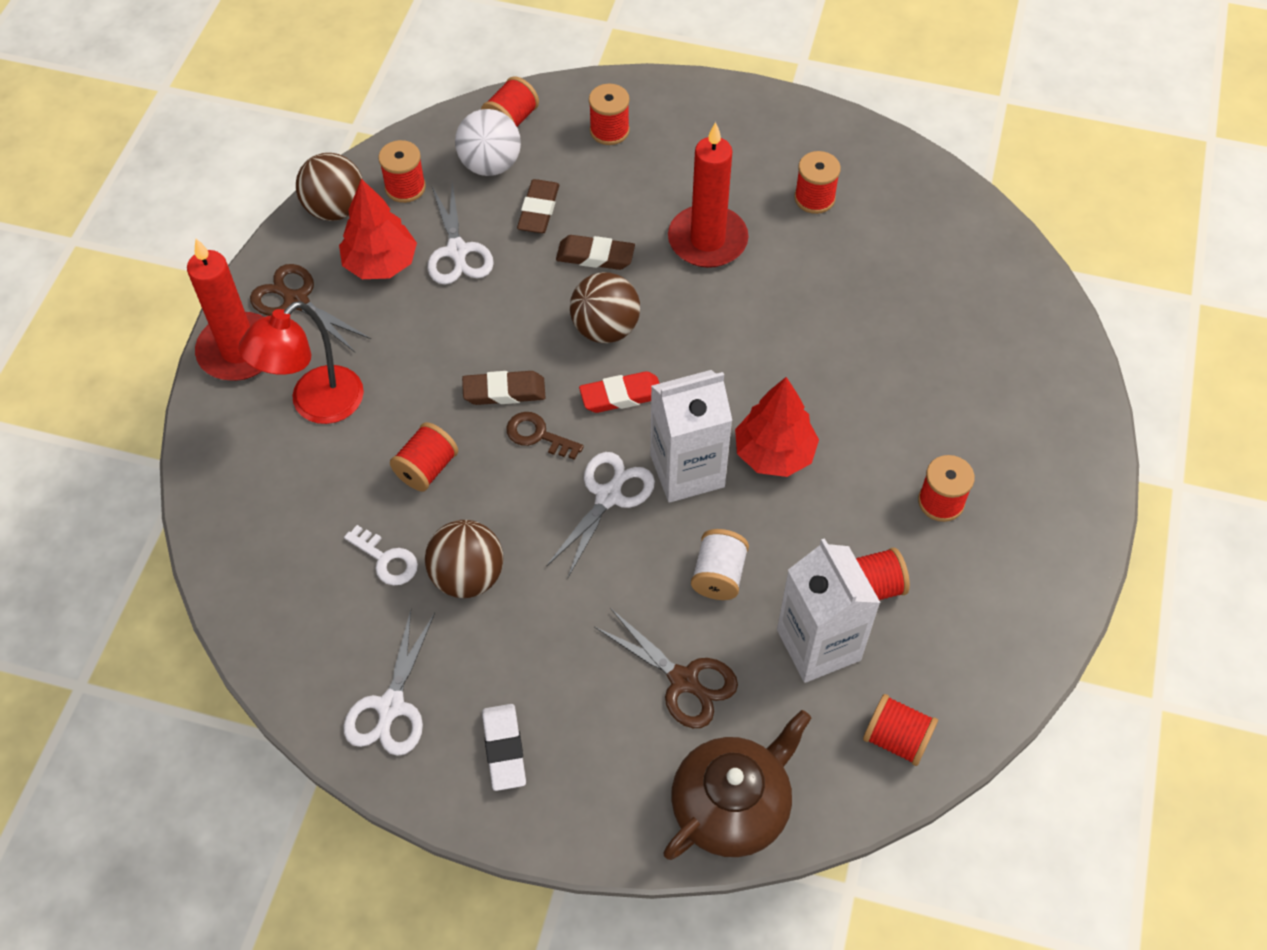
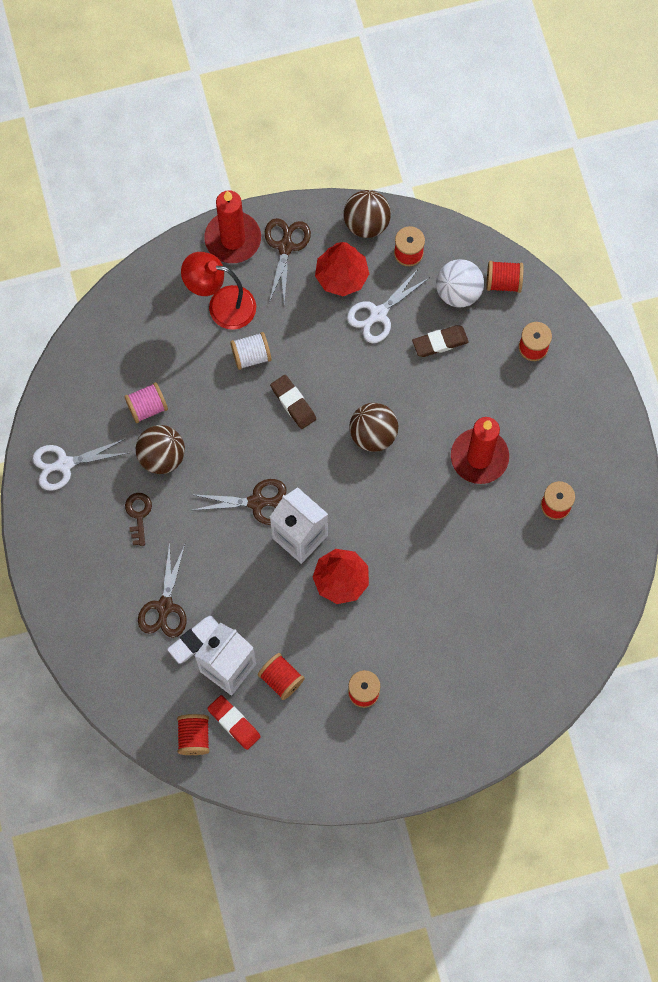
camera: 60 degrees right, 15 degrees up
white key [344,525,418,585] -> pink spool [124,382,168,423]
red spool [390,422,458,491] -> none
white eraser [482,704,526,791] -> white eraser moved to [167,616,219,664]
brown key [506,412,584,460] -> brown key moved to [125,493,152,546]
white scissors [546,452,655,577] -> brown scissors [191,479,286,525]
brown eraser [556,235,635,270] -> none
red eraser [579,371,660,413] -> red eraser moved to [208,695,261,750]
brown teapot [663,710,811,860] -> none
white spool [691,529,749,600] -> white spool moved to [230,332,272,370]

